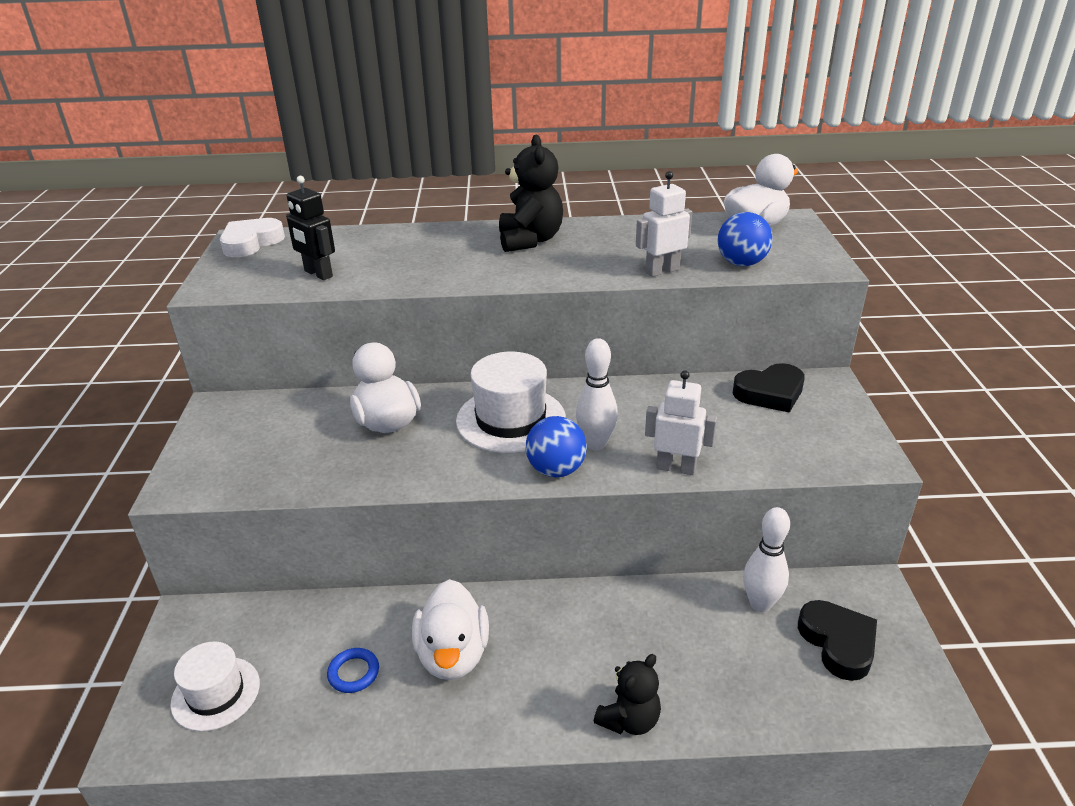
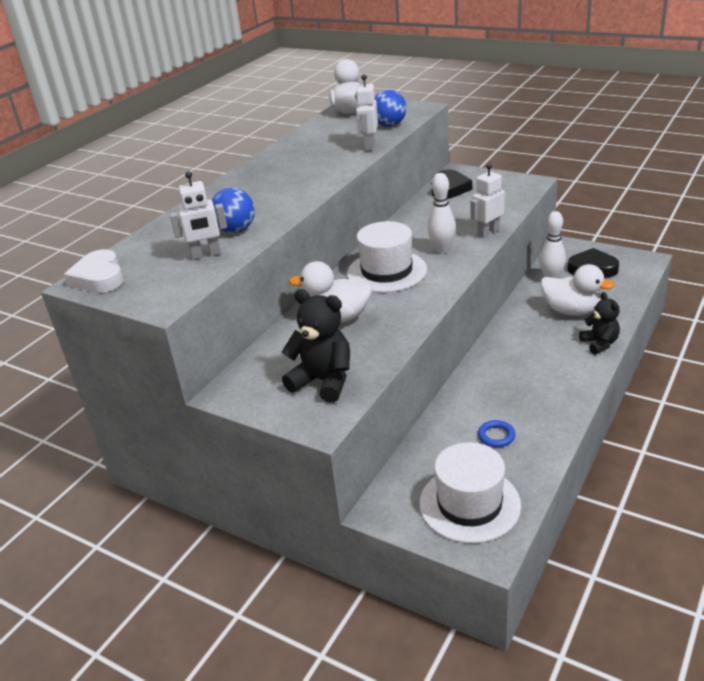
camera: 55 degrees left, 0 degrees up
white hat [170,641,260,731] -> white hat [419,442,521,543], size x1.53
black robot [286,176,335,280] -> white robot [170,171,227,260]
white duck [412,579,489,680] -> white duck moved to [540,264,615,316]
black teddy bear [499,135,563,252] -> black teddy bear moved to [282,289,350,403]
blue ball [526,416,587,477] -> blue ball moved to [212,188,255,233]

